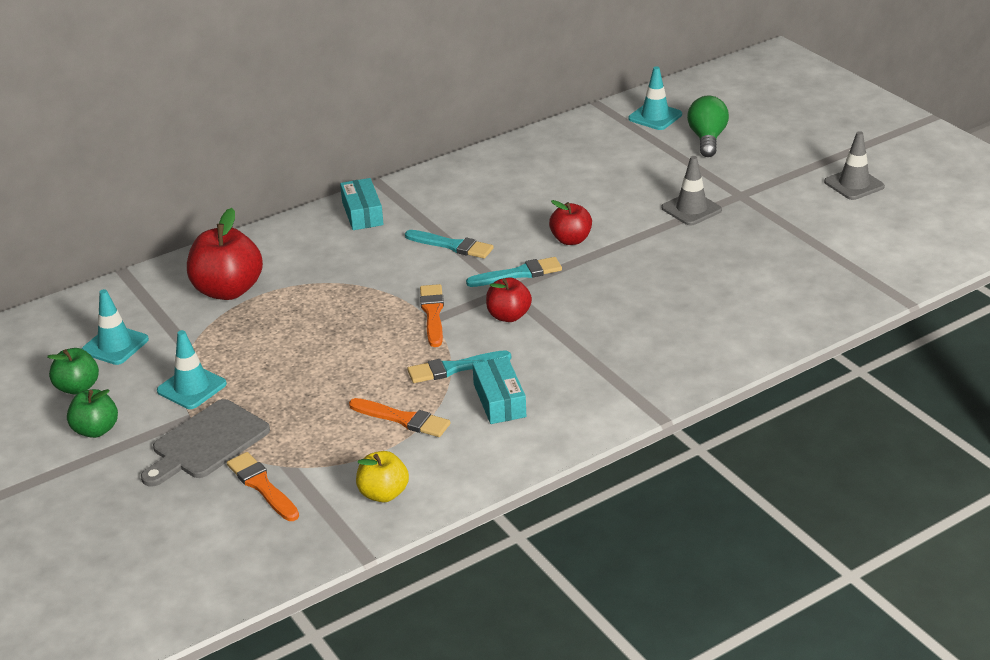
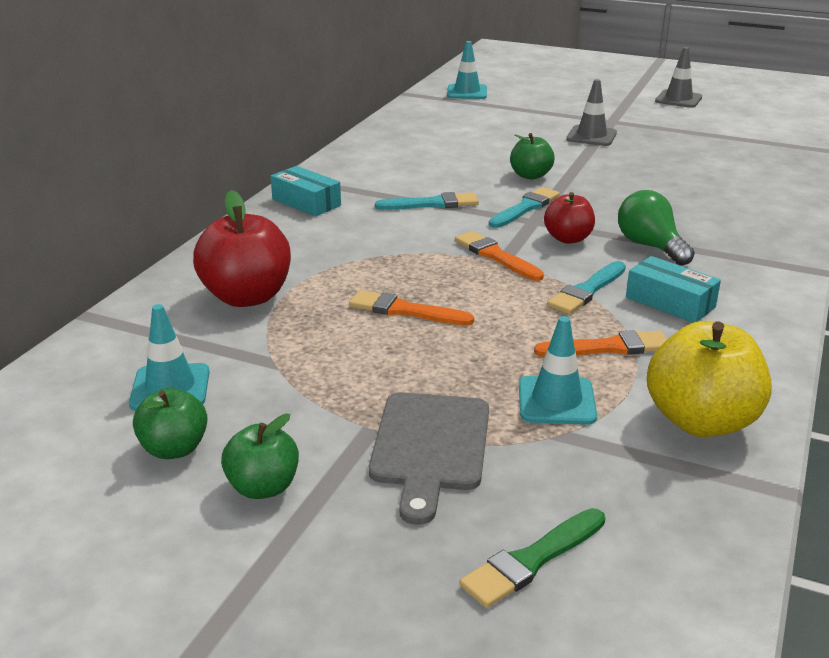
camera: 35 degrees left, 5 degrees down
turquoise traffic cone [157,330,227,409] -> turquoise traffic cone moved to [519,316,597,425]
orange brush [227,452,299,521] -> orange brush moved to [349,290,474,326]
yellow apple [356,451,409,502] -> yellow apple [647,321,772,437], size x1.69
red apple [549,200,592,245] -> green apple [510,133,555,179]
green light bulb [687,95,729,157] -> green light bulb moved to [618,190,695,266]
none -> green brush [459,508,605,608]

